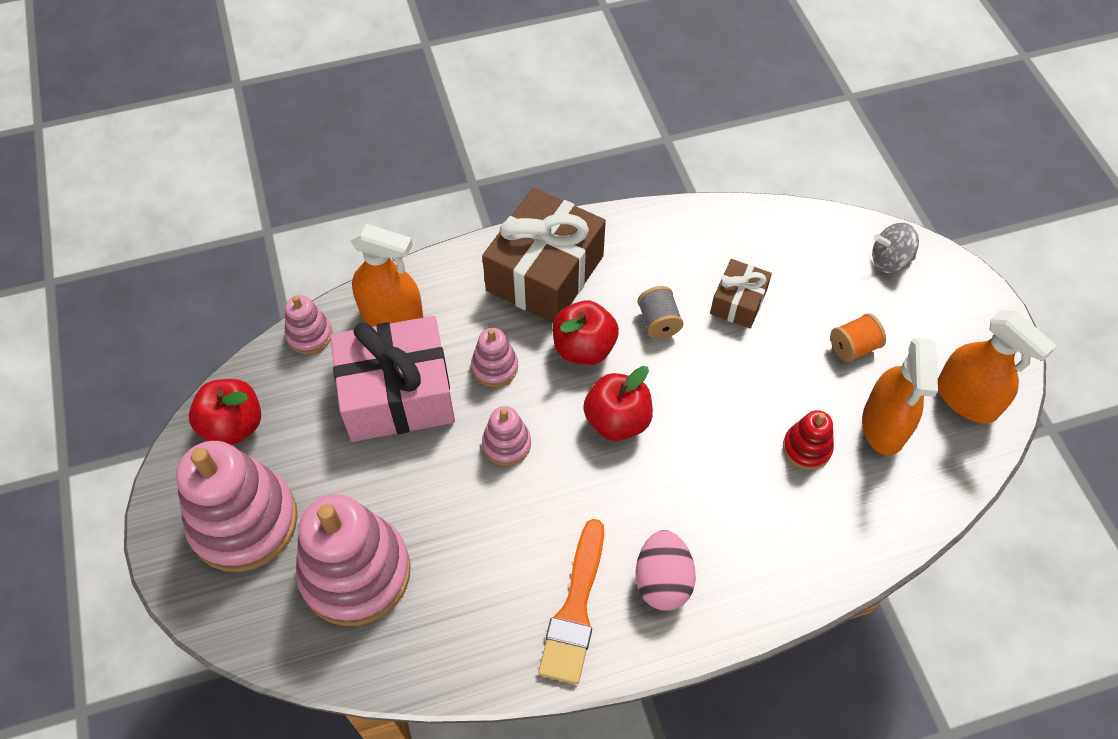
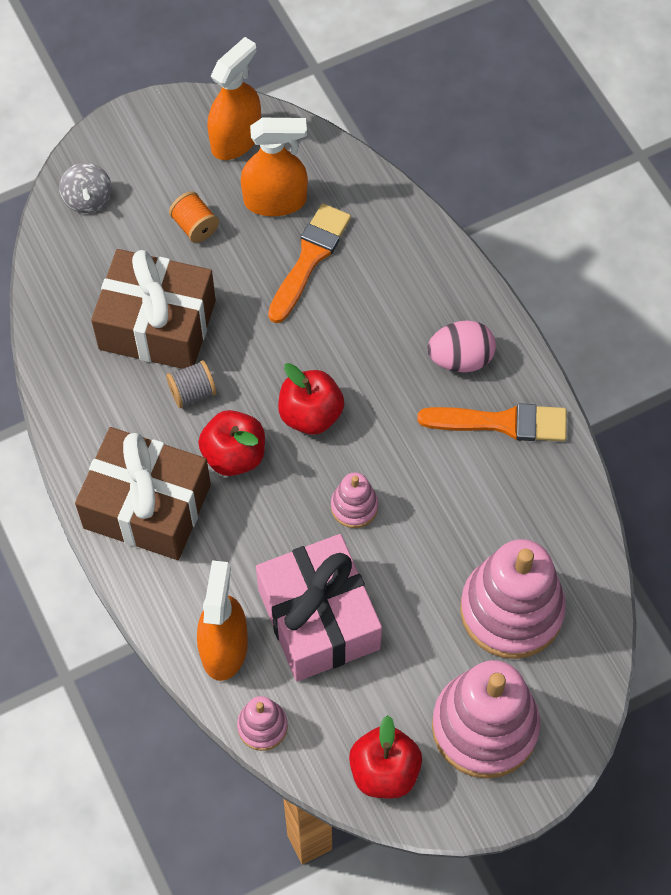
camera: 100 degrees left, 5 degrees up
pink stacking toy [471,328,518,387] -> none
brown gift [710,259,772,328] -> brown gift [91,249,216,369], size x1.94
red stacking toy [783,410,834,470] -> orange brush [268,203,351,323]

